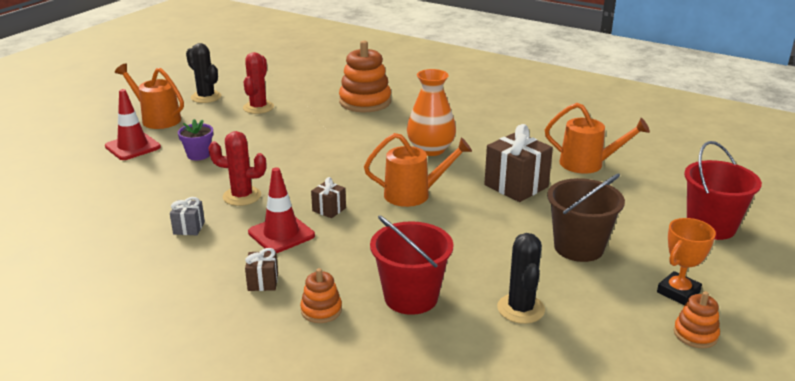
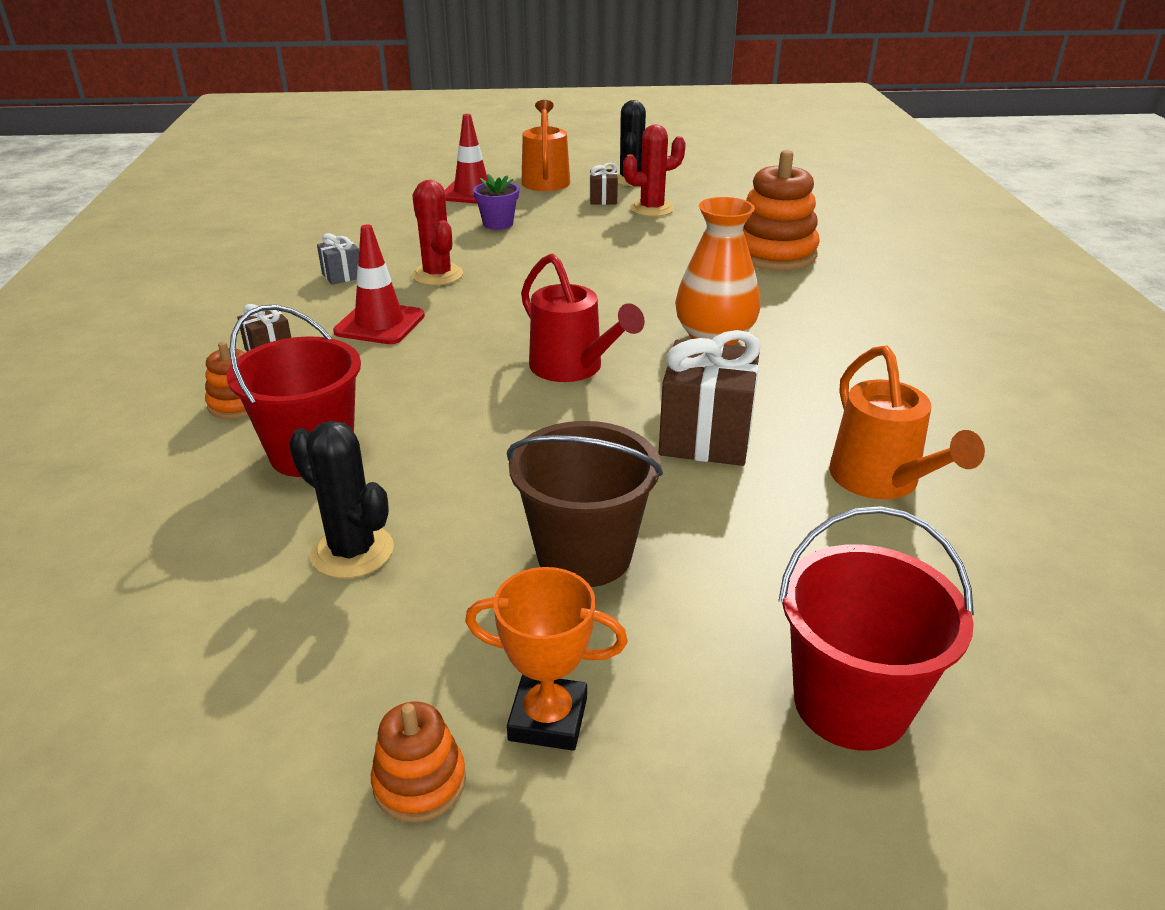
camera: 55 degrees right, 5 degrees up
brown gift [311,177,346,218] -> brown gift moved to [590,163,618,205]
orange watering can [364,133,472,207] -> red watering can [521,254,645,382]
black cactus [497,233,545,324] -> black cactus turned 75 degrees clockwise [289,421,394,578]

